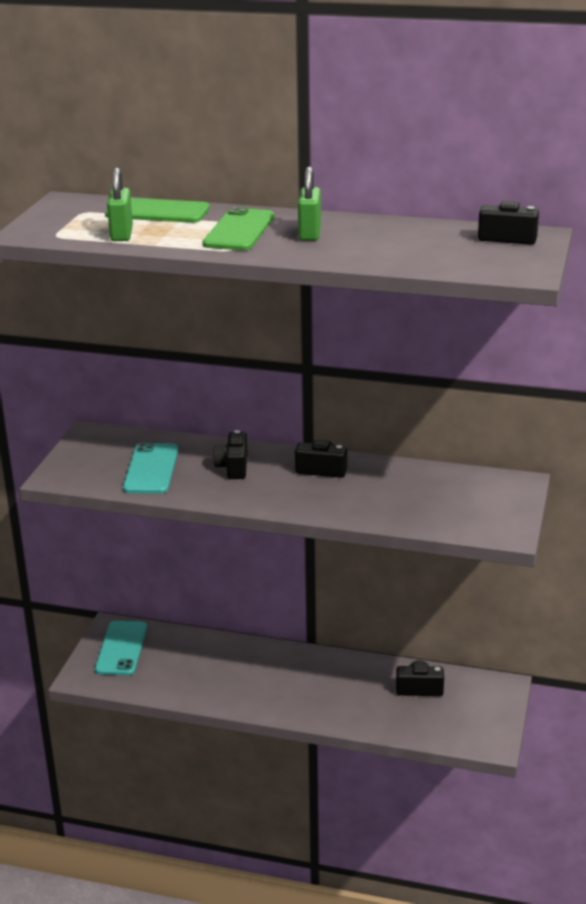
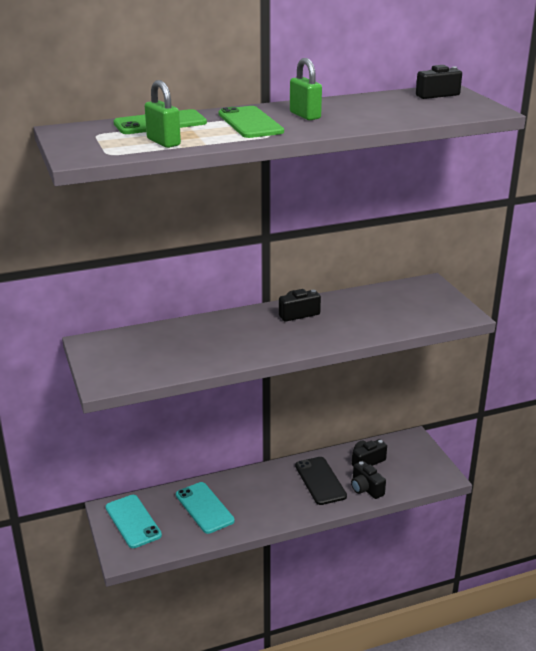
camera: 35 degrees left, 0 degrees up
turquoise phone [123,443,178,494] -> turquoise phone moved to [176,482,235,534]
black camera [213,430,248,479] -> black camera moved to [351,461,386,499]
none -> black phone [295,457,347,505]

